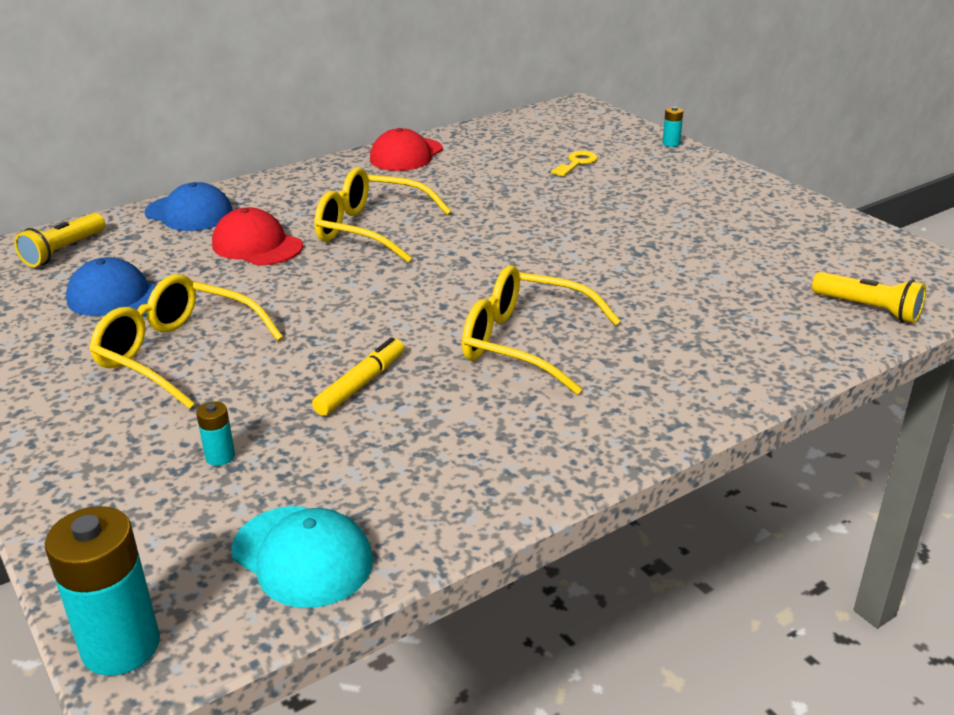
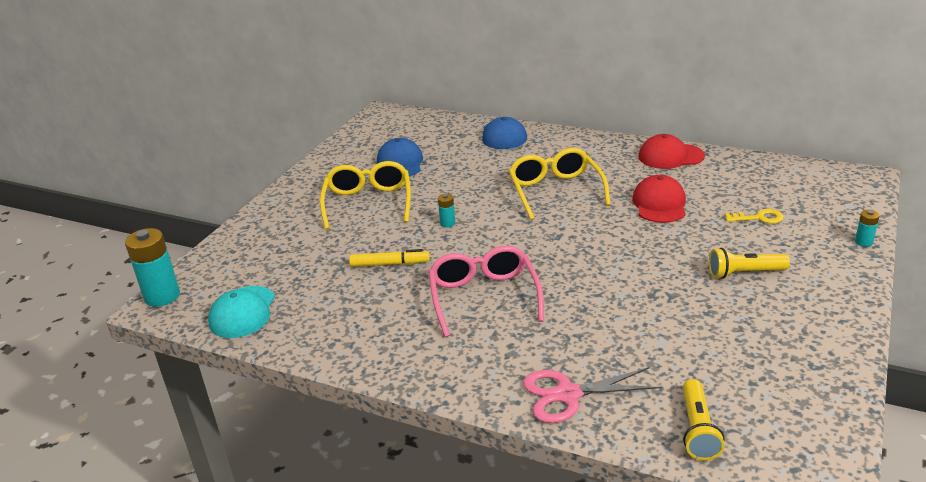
camera: 60 degrees right, 0 degrees up
yellow flashlight [15,213,105,267] -> yellow flashlight moved to [709,248,790,279]
turquoise battery [196,401,235,466] -> turquoise battery moved to [438,194,455,228]
red cap [212,207,303,265] -> red cap moved to [632,175,686,223]
yellow glasses [462,265,621,395] -> pink glasses [429,246,544,337]
none -> pink scissors [523,367,661,423]

